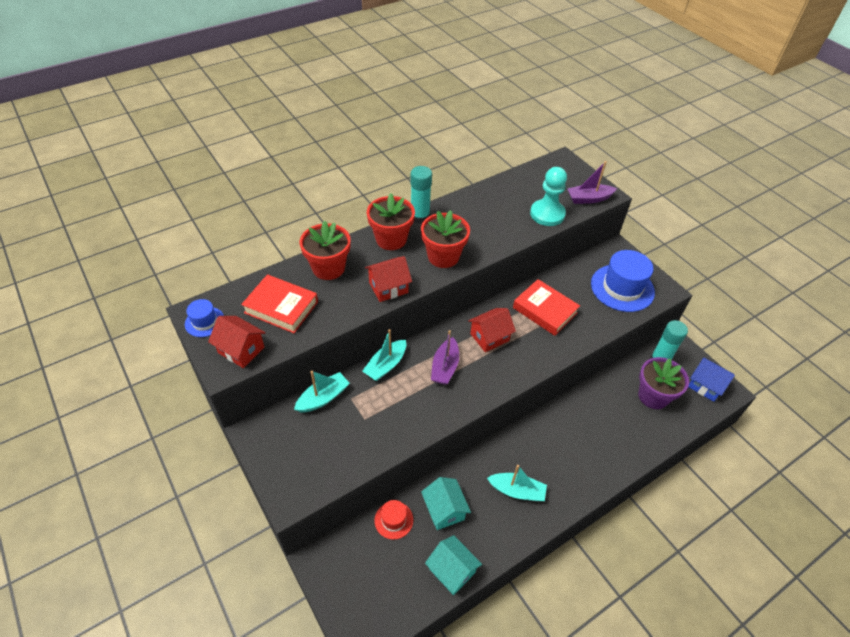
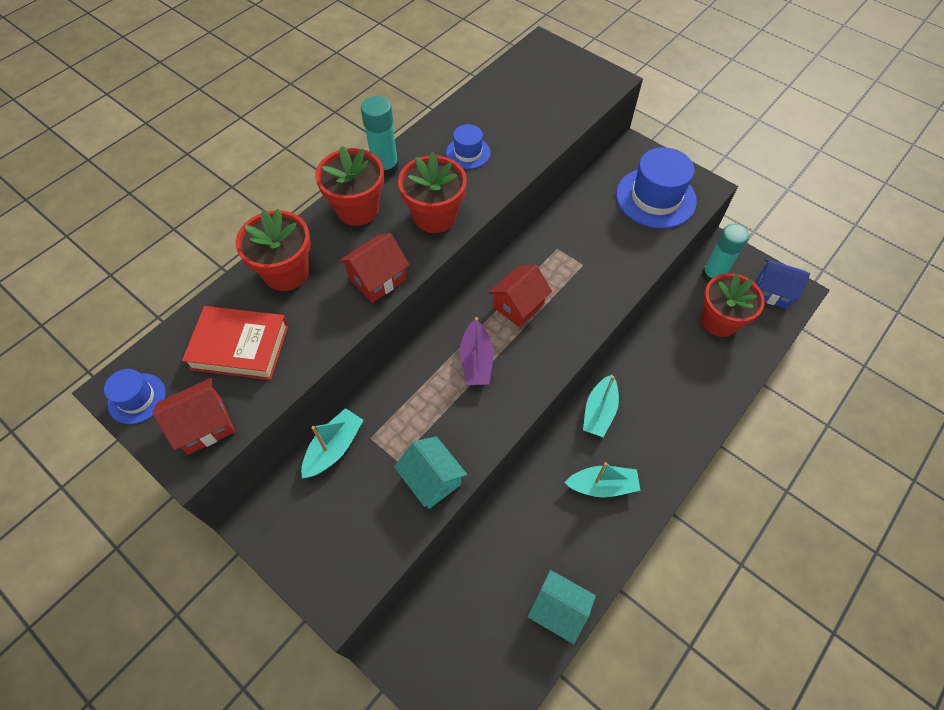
camera: 15 degrees left, 10 degrees up
red house [208,316,266,368] -> red house turned 45 degrees counterclockwise [153,378,235,455]
turquoise boat [362,329,406,381] -> turquoise boat moved to [583,375,619,437]
red hat [374,500,413,540] -> none
turquoise house [421,477,471,530] -> turquoise house moved to [394,436,467,509]
red book [513,279,580,336] -> none
turquoise pawn [530,167,567,226] -> none
purple boat [567,161,617,204] -> none
purple flower pot [638,357,689,409] -> red flower pot [701,273,765,337]
none -> blue hat [446,124,490,169]

